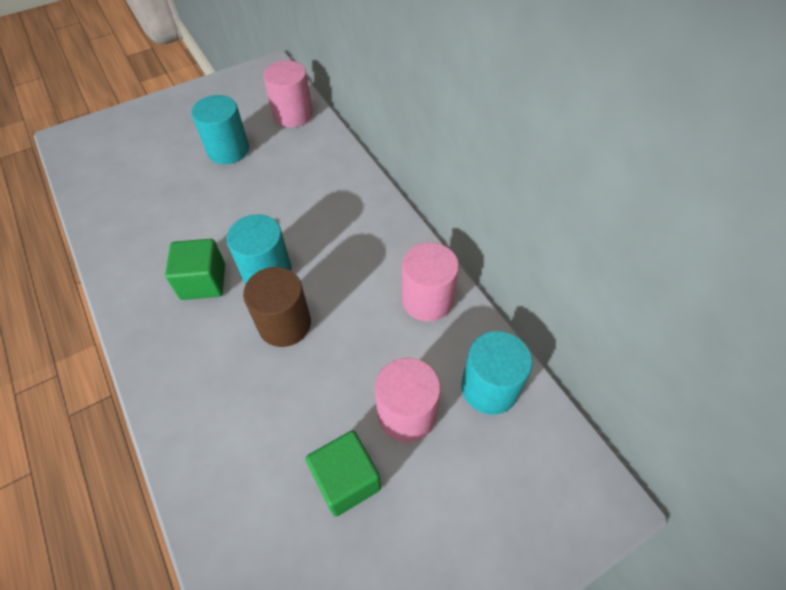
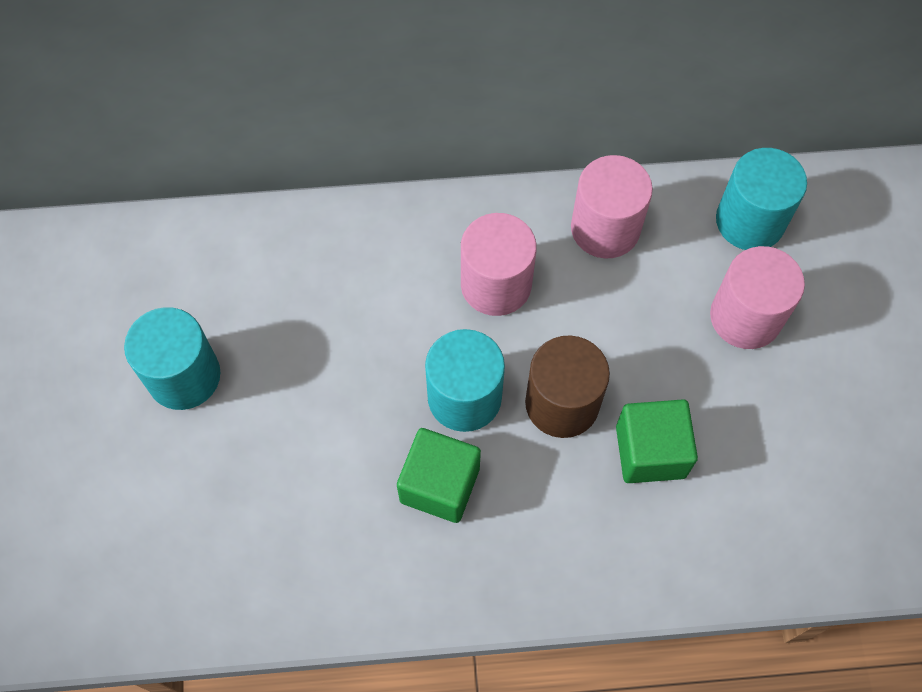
camera: 65 degrees left, 10 degrees up
pink cylinder [263,60,313,127] -> pink cylinder moved to [461,213,537,316]
green cube [305,430,381,517] -> green cube moved to [616,399,698,483]

